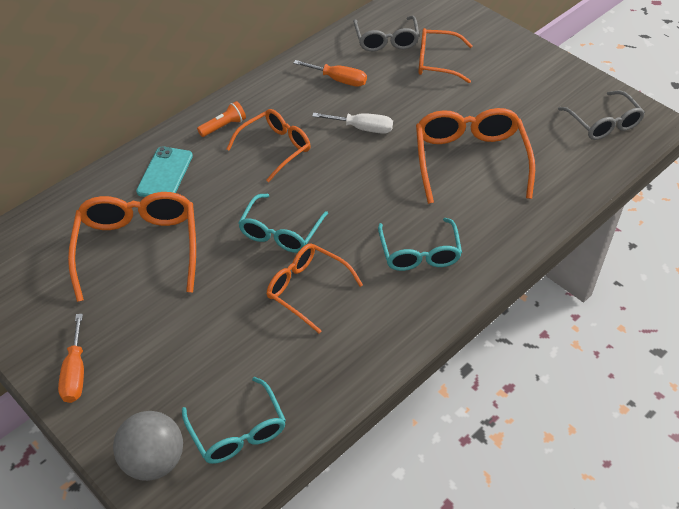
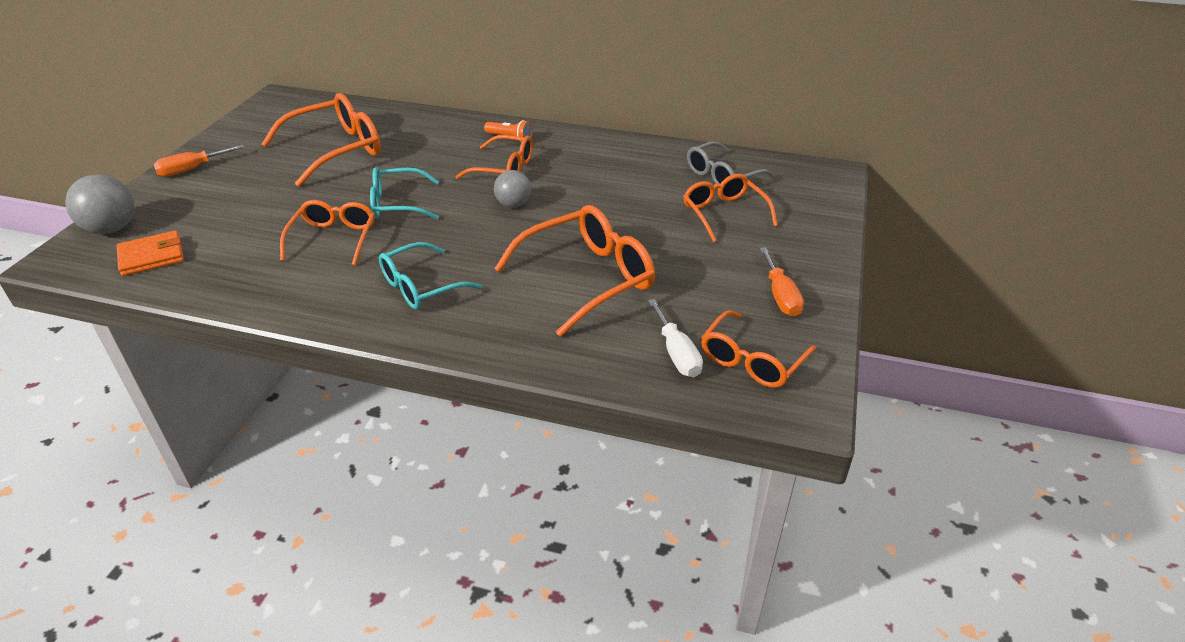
camera: 60 degrees right, 10 degrees down
turquoise phone [136,147,193,197] -> none
turquoise glasses [182,377,286,464] -> orange wallet [117,230,184,276]
orange screwdriver [293,60,367,87] -> orange screwdriver moved to [759,247,804,316]
white screwdriver [312,113,393,134] -> white screwdriver moved to [648,299,703,377]
grey glasses [558,91,645,140] -> orange glasses [701,310,816,388]
none -> grey ball [494,170,531,208]

